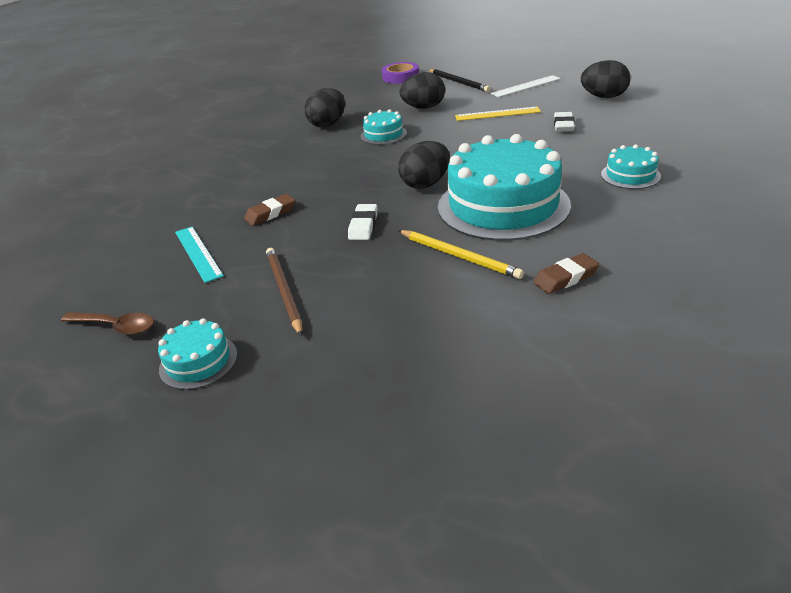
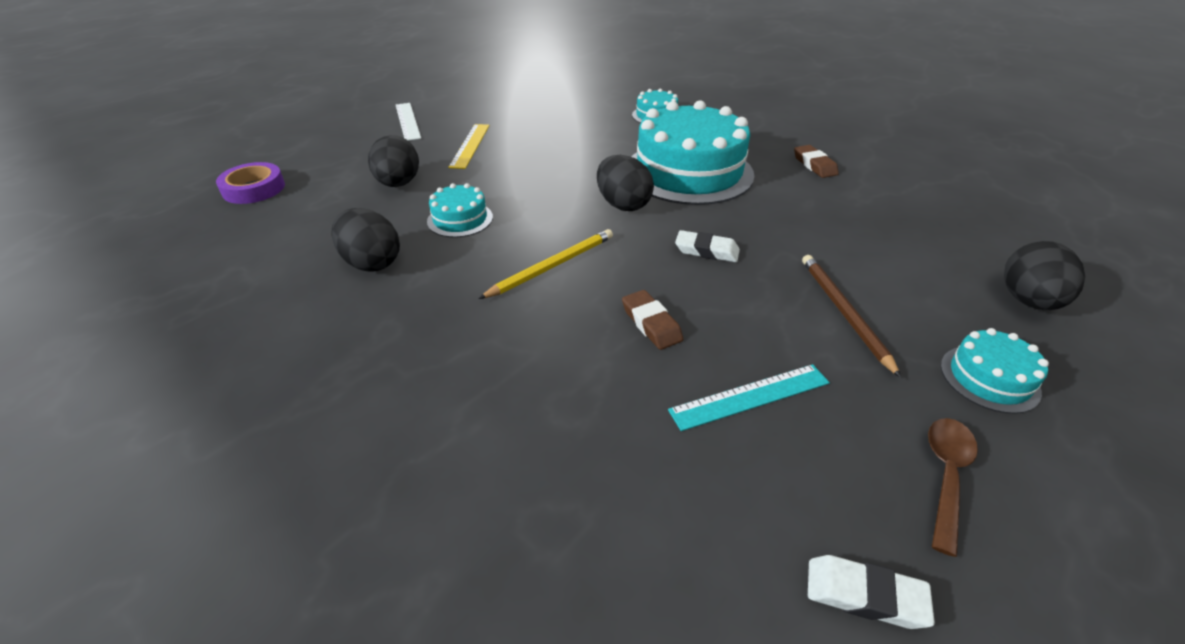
camera: 85 degrees left, 5 degrees up
brown pencil [266,248,302,336] -> brown pencil turned 90 degrees clockwise [802,255,901,378]
yellow pencil [398,230,524,279] -> yellow pencil moved to [479,229,613,299]
black pencil [429,69,491,92] -> none
white eraser [554,112,575,132] -> white eraser moved to [808,555,935,629]
black egg [581,60,631,98] -> black egg moved to [1004,241,1085,310]

